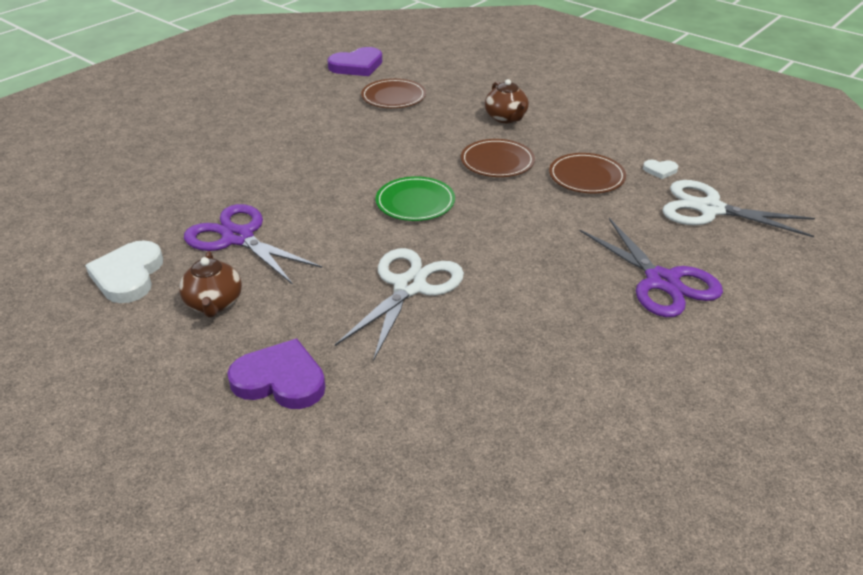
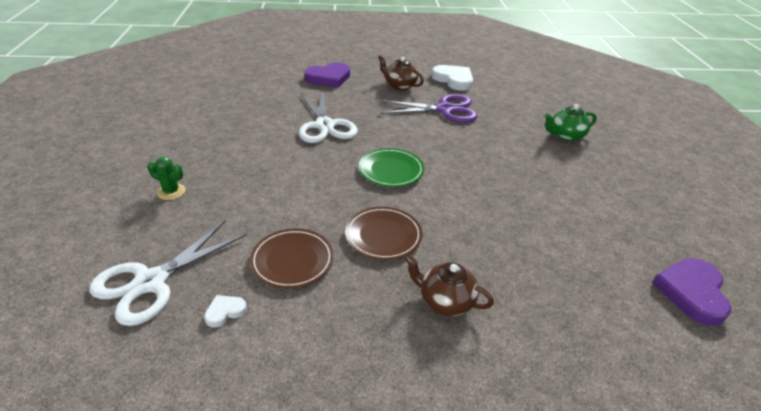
camera: 135 degrees right, 0 degrees up
brown plate [361,79,426,108] -> none
purple scissors [580,218,723,317] -> green cactus [147,157,185,200]
white scissors [662,180,815,238] -> white scissors turned 150 degrees clockwise [89,221,247,326]
none -> green teapot [544,104,597,141]

